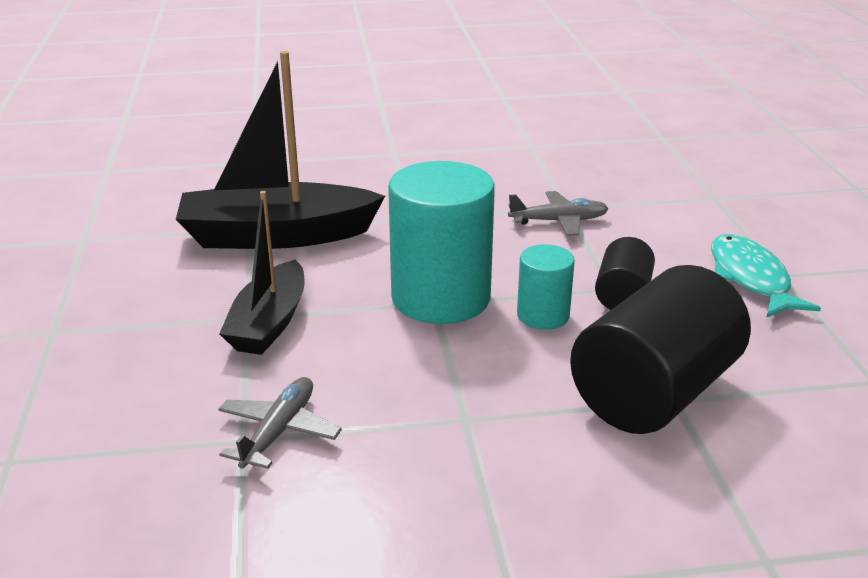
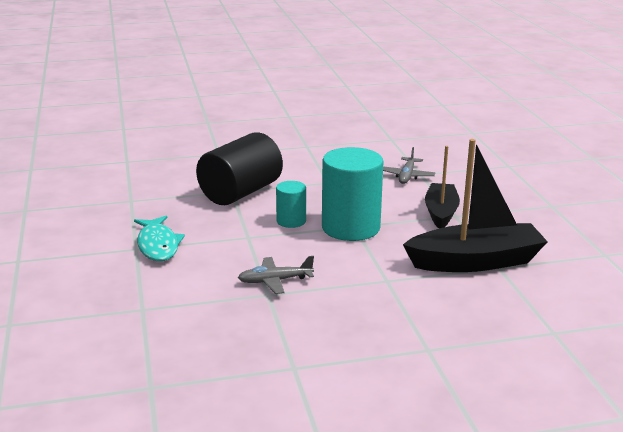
camera: 175 degrees right, 5 degrees down
black cylinder [595,237,655,310] -> none

